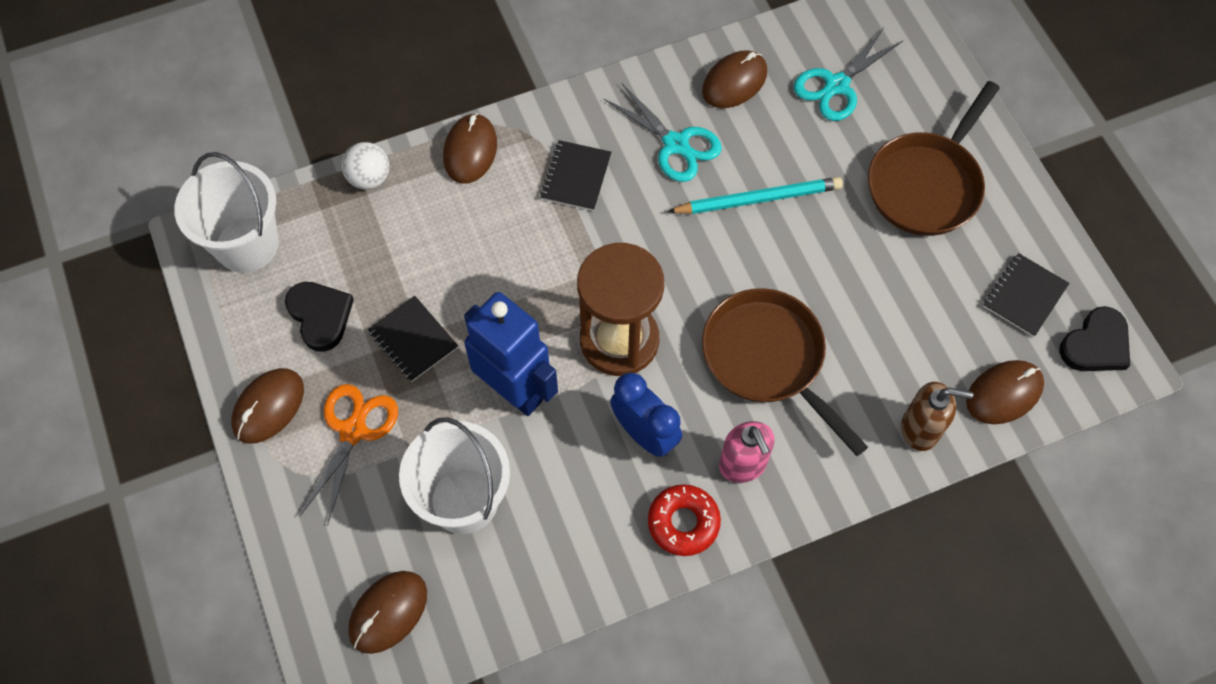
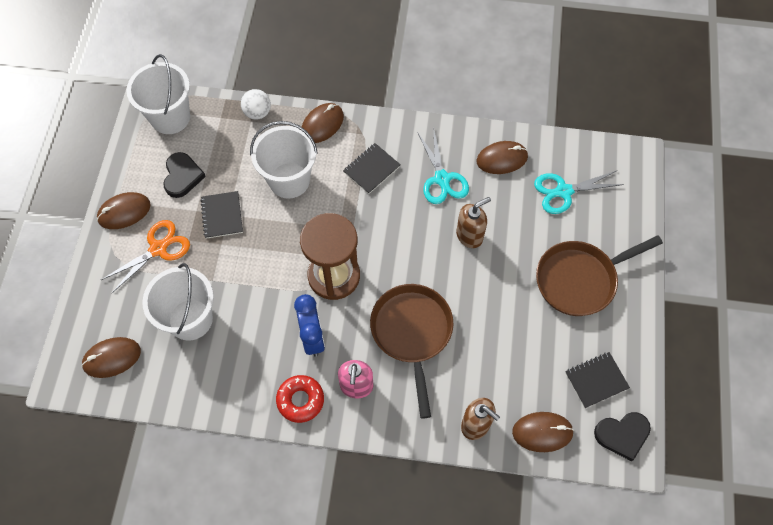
camera: 30 degrees right, 0 degrees up
blue robot [464,292,558,416] -> none
turquoise pencil [667,177,843,214] -> brown soap dispenser [456,197,491,248]
none -> white bucket [250,121,318,199]

